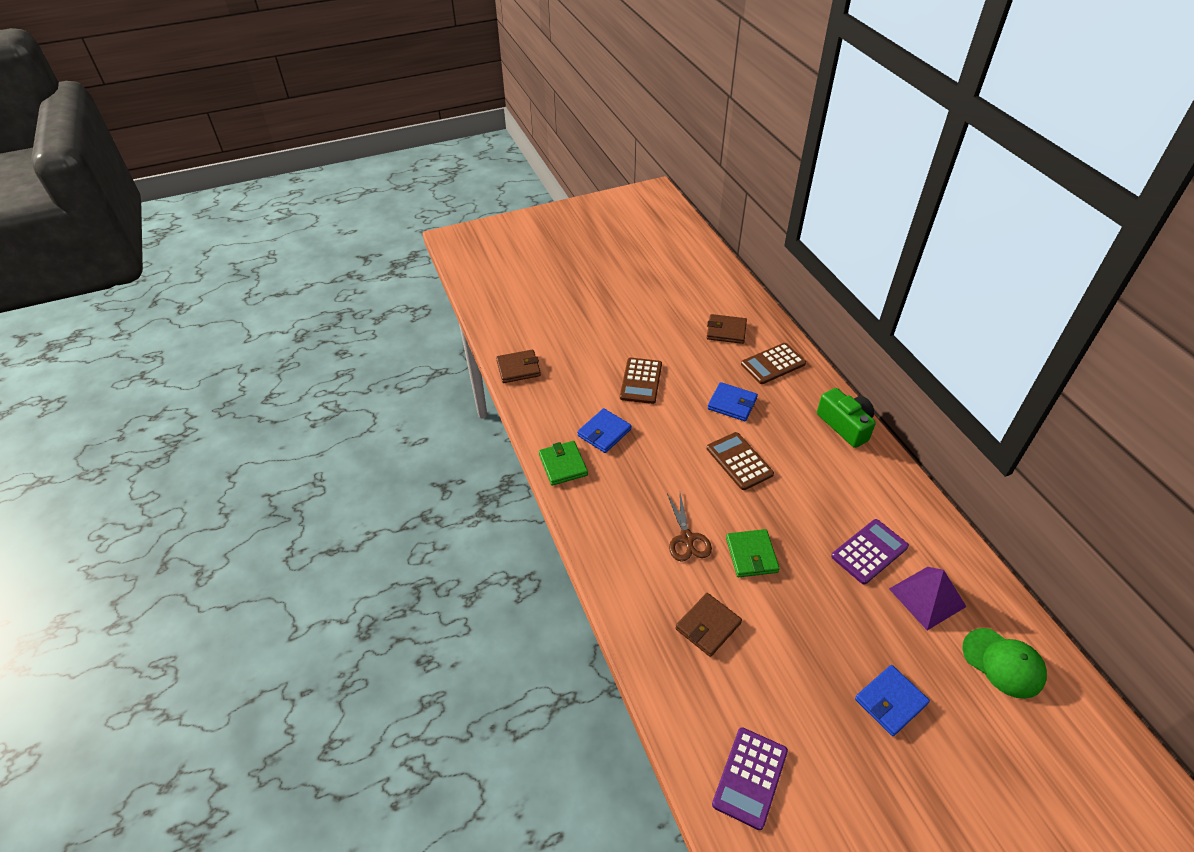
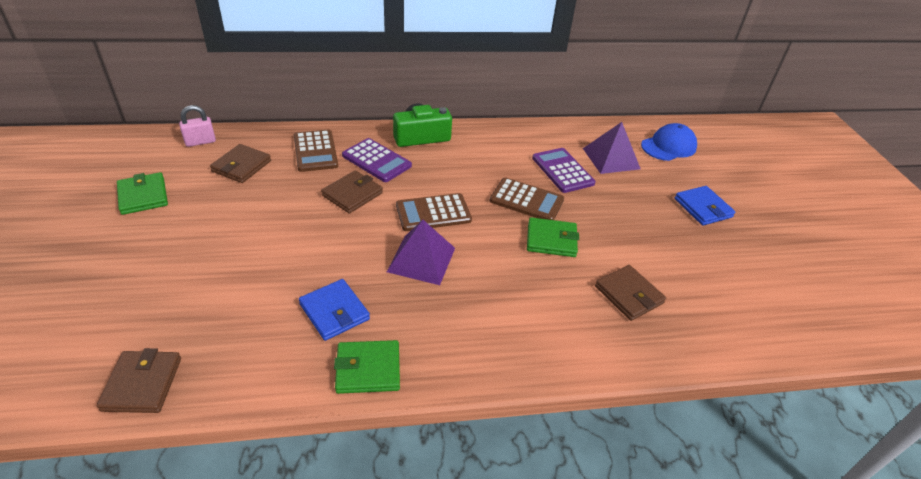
camera: 80 degrees left, 5 degrees down
brown calculator [620,358,662,404] -> brown calculator moved to [489,177,564,220]
brown scissors [667,493,712,562] -> none
blue wallet [707,382,758,421] -> brown wallet [321,170,383,214]
purple calculator [712,727,788,830] -> purple calculator moved to [342,138,412,182]
green cap [962,628,1047,699] -> blue cap [641,123,697,161]
none -> green wallet [117,172,168,215]
none -> pink padlock [179,105,216,147]
none -> purple pyramid [387,220,455,285]

